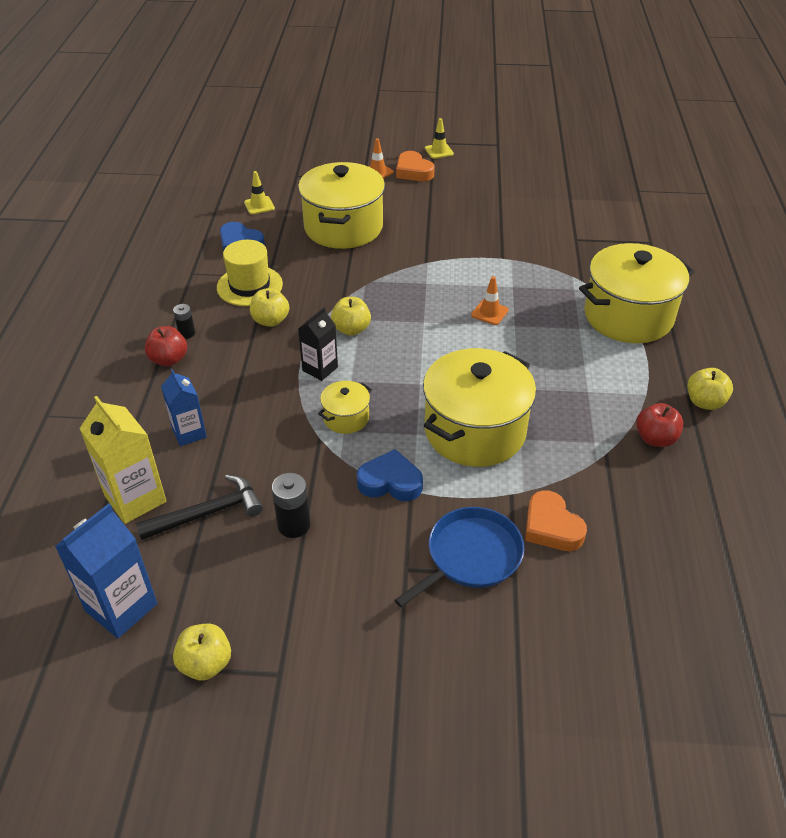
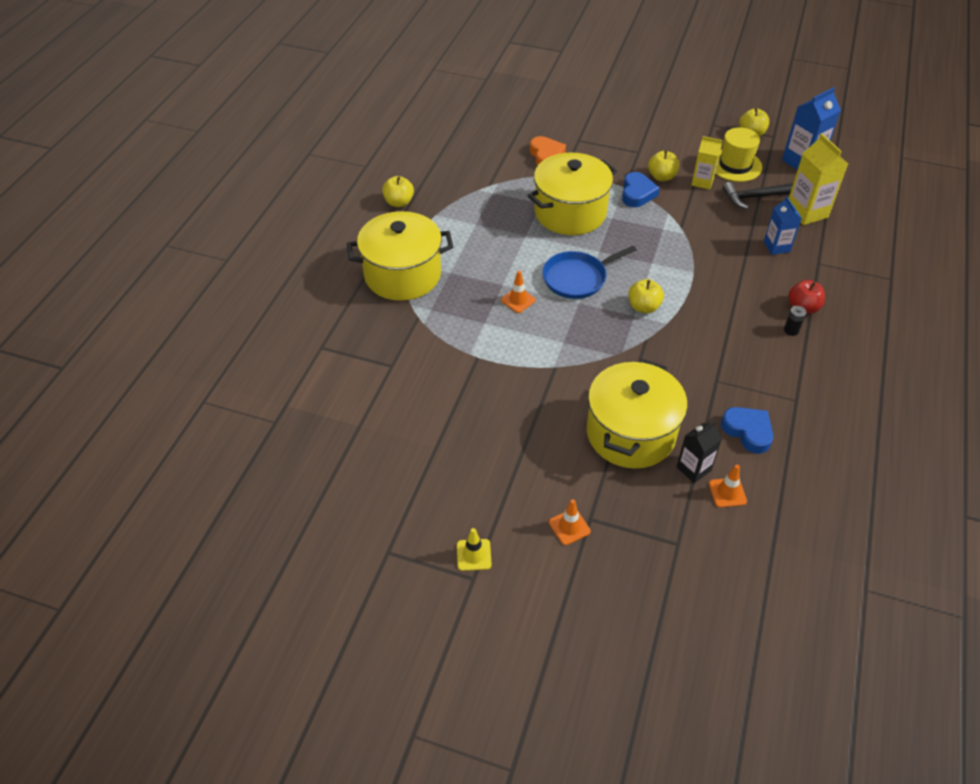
camera: 165 degrees left, 5 degrees up
yellow hat [217,240,283,306] -> yellow hat moved to [715,127,762,182]
yellow traffic cone [244,171,275,215] -> orange traffic cone [709,465,747,508]
yellow apple [250,288,289,327] -> yellow apple moved to [648,150,679,181]
black battery [272,473,310,538] -> yellow carton [692,136,722,190]
black carton [298,307,338,381] -> black carton moved to [677,421,722,483]
yellow pot [318,381,372,434] -> none
blue heart [357,449,423,501] -> blue heart turned 105 degrees counterclockwise [622,172,660,207]
blue pan [394,507,525,607] -> blue pan moved to [542,246,637,299]
orange heart [396,151,435,181] -> none
red apple [636,403,683,447] -> none

